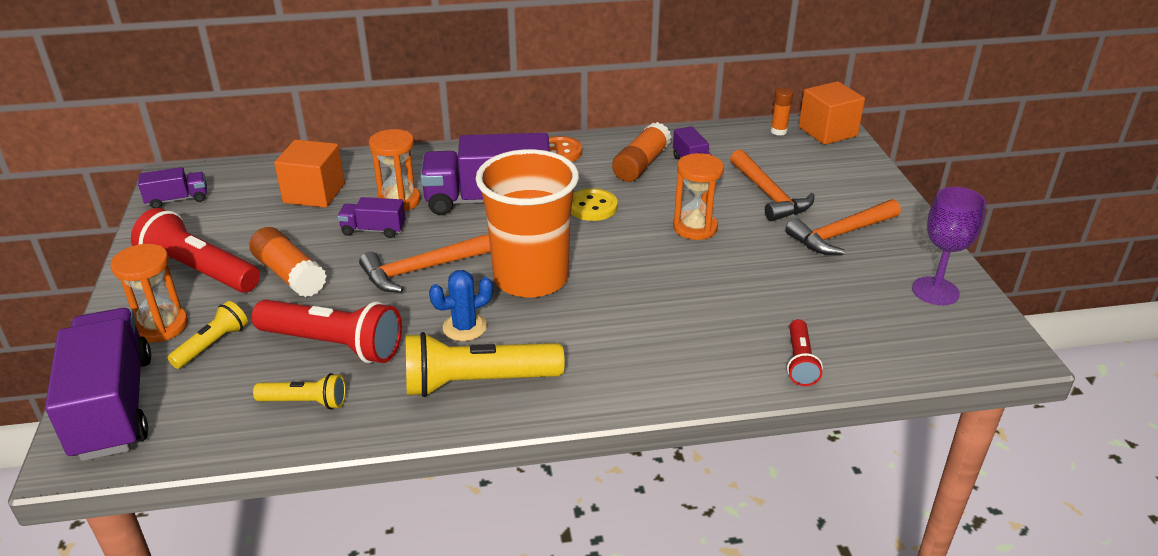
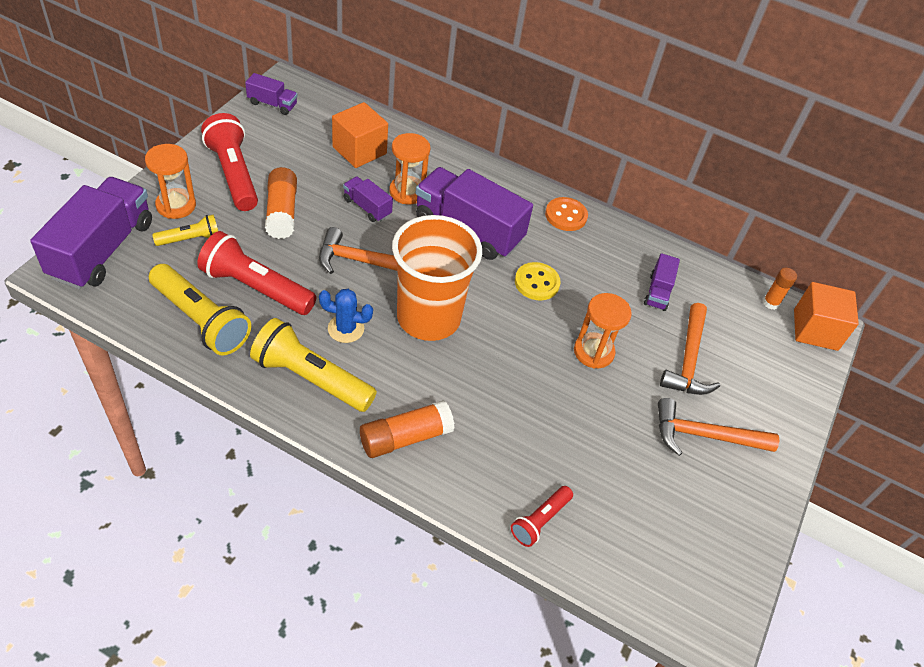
camera: 30 degrees right, 15 degrees up
red flashlight [252,300,402,363] -> red flashlight turned 150 degrees clockwise [197,231,316,315]
yellow flashlight [253,373,346,409] -> yellow flashlight [149,264,251,355], size x1.82
orange glue stick [612,122,671,182] -> orange glue stick moved to [360,400,455,458]
purple goblet [912,187,986,305] -> none

